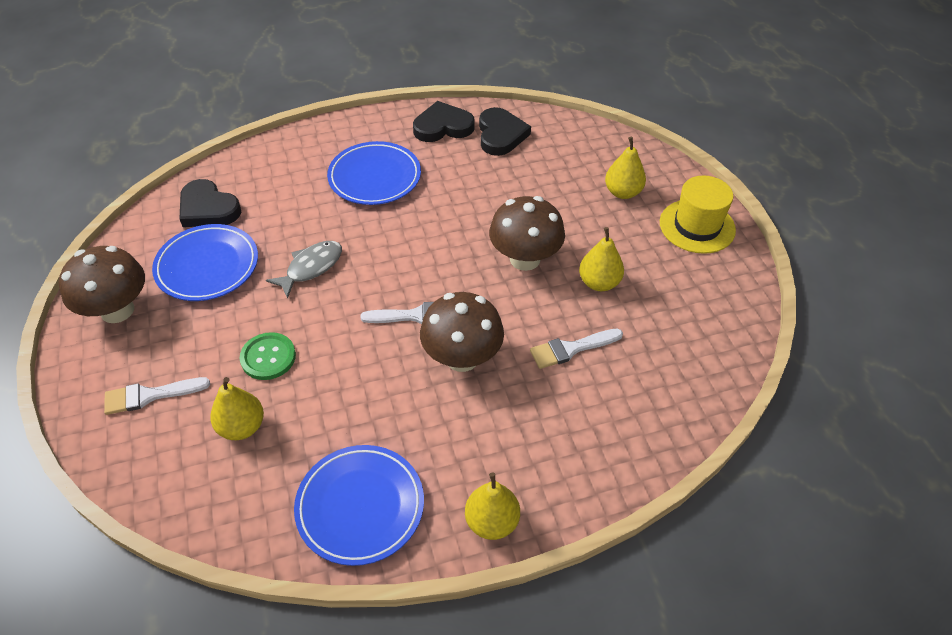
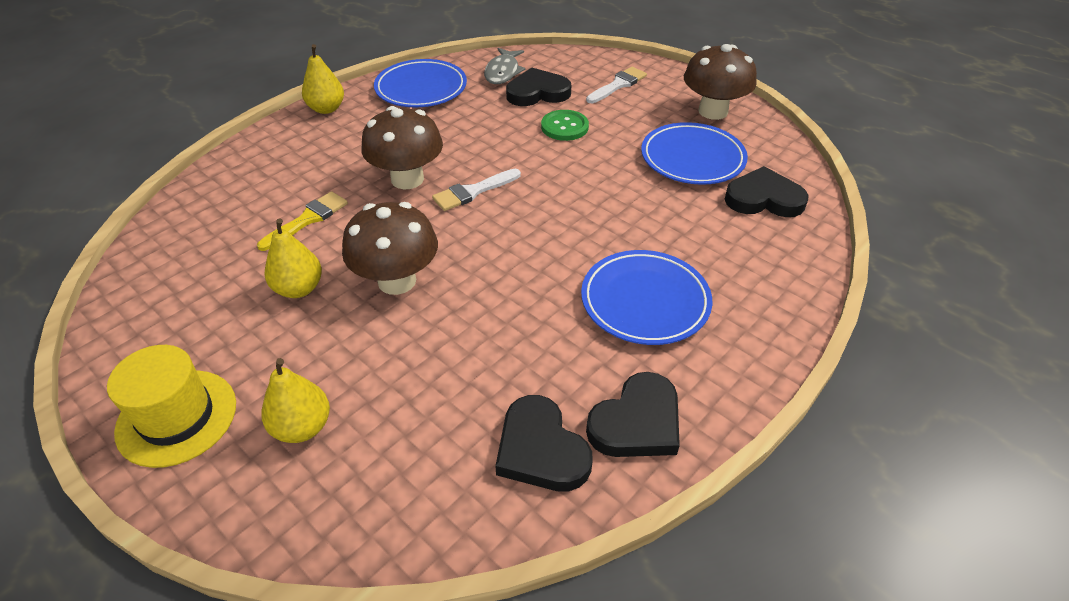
camera: 150 degrees right, 5 degrees down
yellow pear [210,377,264,440] -> black heart [506,68,571,106]
grey fish [266,241,342,298] -> grey fish moved to [484,48,525,84]
white brush [530,328,623,369] -> yellow brush [257,191,348,251]

